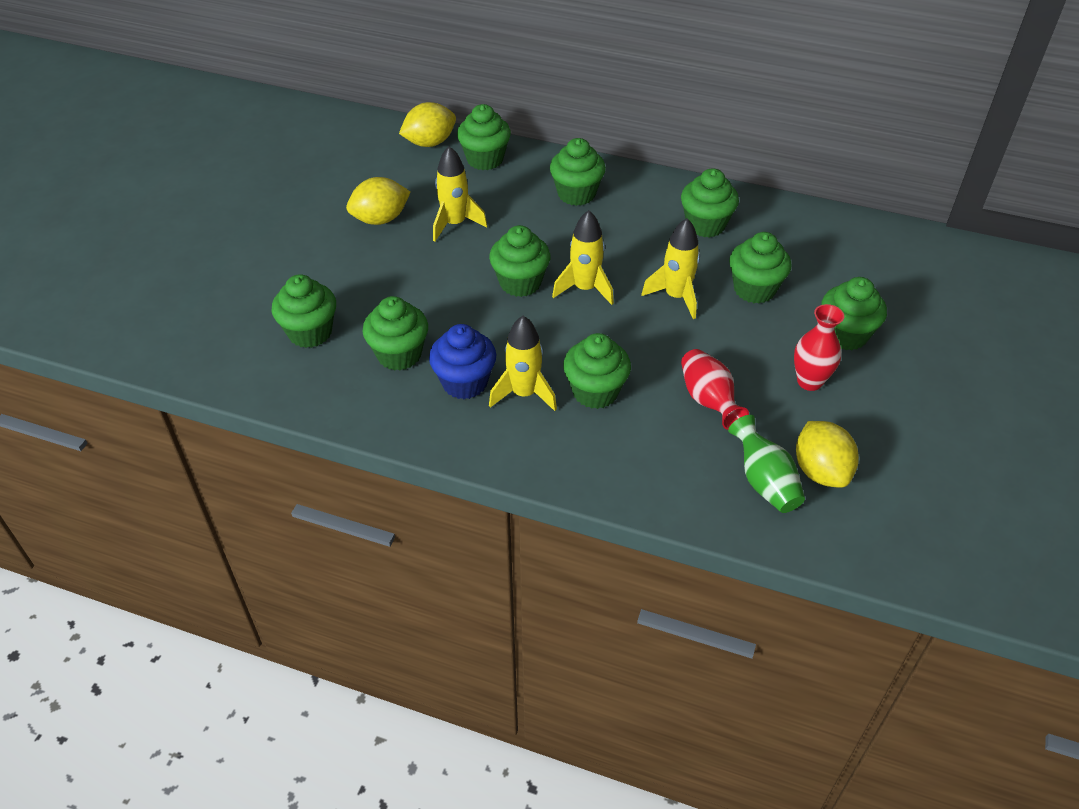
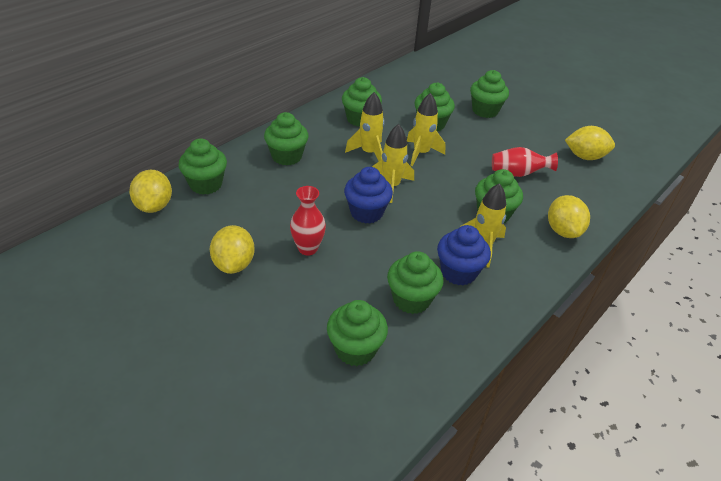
camera: 70 degrees left, 5 degrees down
yellow rocket [433,146,487,241] -> yellow rocket moved to [345,92,385,161]
green cupcake [489,225,551,297] -> blue cupcake [344,167,393,224]
green vase [728,415,805,513] -> none
red vase [794,304,844,391] -> red vase moved to [290,186,326,256]
none -> yellow lemon [548,195,590,238]

